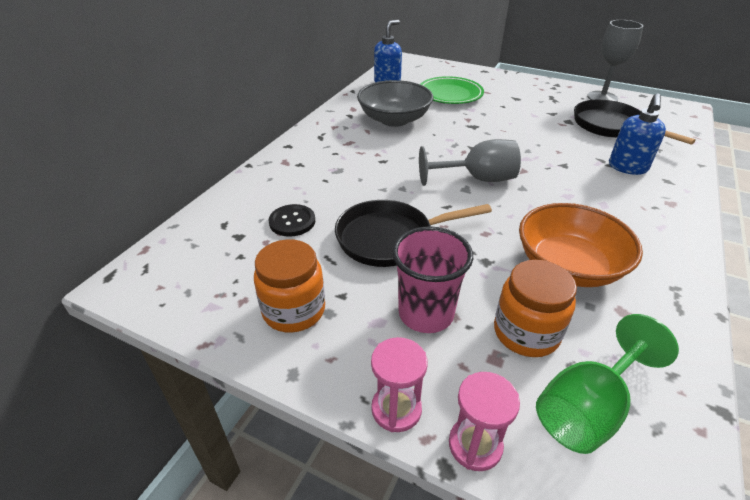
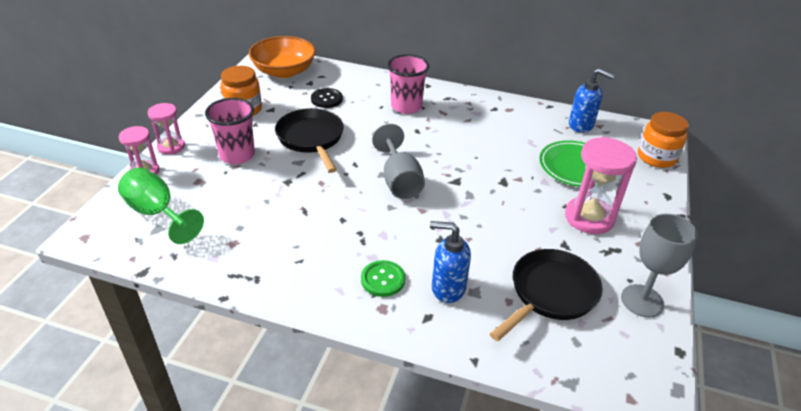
camera: 80 degrees right, 0 degrees up
grey bowl [357,80,433,127] -> none
orange jar [494,260,577,357] -> orange jar moved to [638,112,689,168]
orange bowl [519,203,643,287] -> orange bowl moved to [249,36,316,78]
none -> green button [361,260,405,297]
none -> pink cup [387,54,429,114]
none -> pink hourglass [565,137,637,234]

